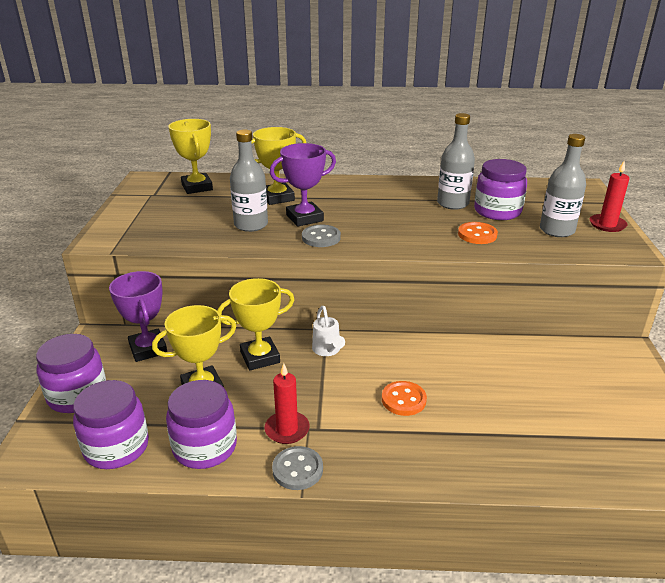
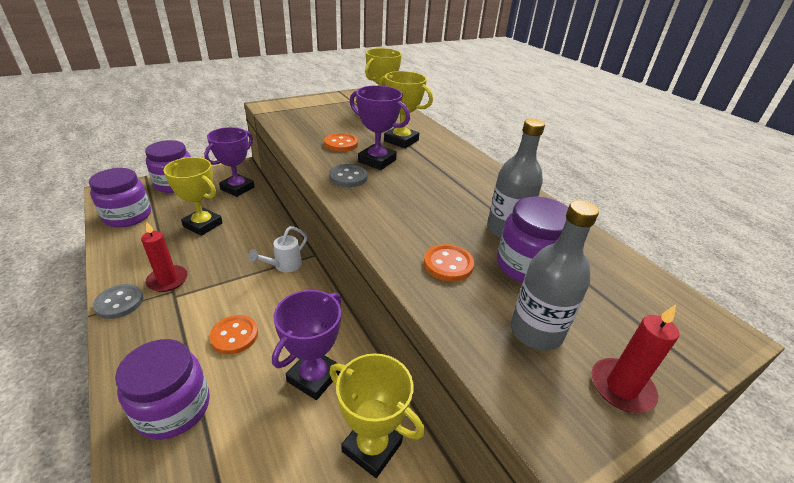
camera: 55 degrees right, 5 degrees up
purple jar [166,380,237,469] -> purple jar moved to [115,339,210,440]
yellow trophy [217,278,294,370] -> yellow trophy moved to [329,353,425,478]
grey bottle [230,130,268,232] -> orange button [324,133,358,152]
none -> purple trophy [272,290,341,400]

